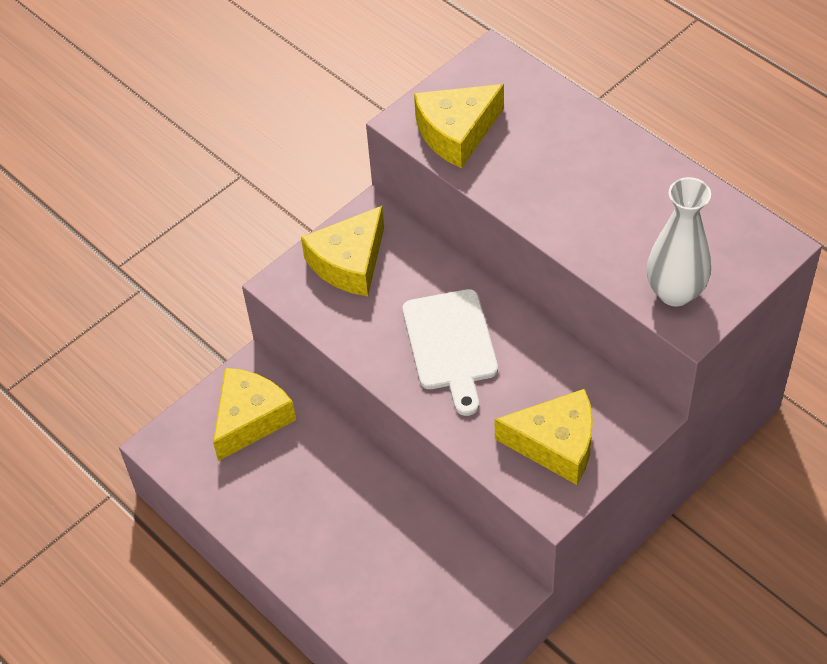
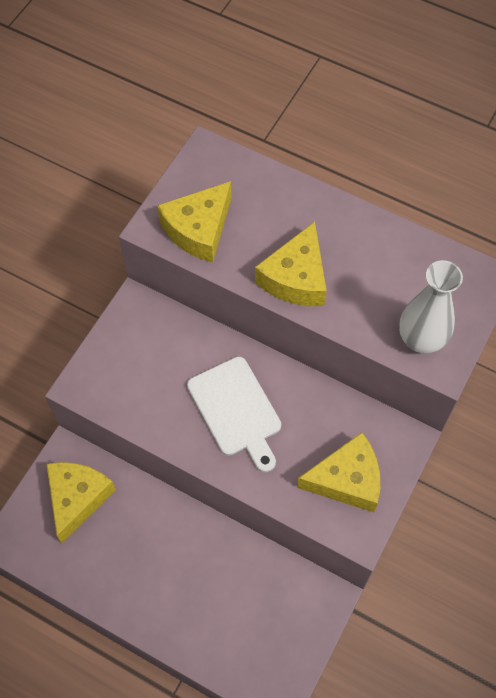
camera: 20 degrees left, 10 degrees up
yellow cheese [301,206,384,296] -> yellow cheese moved to [255,222,326,306]

